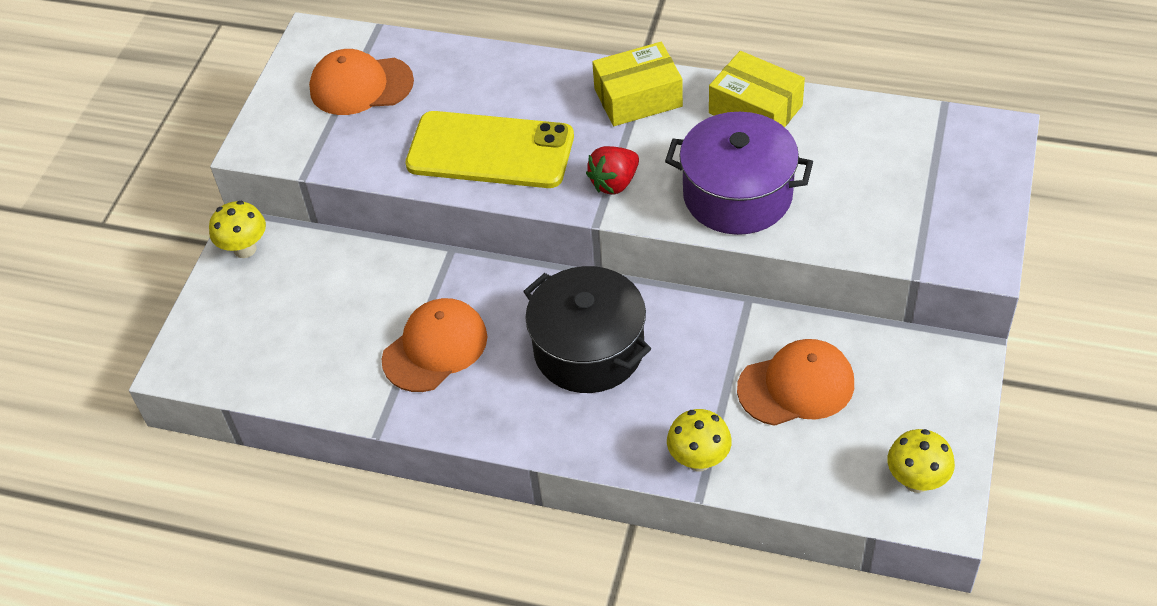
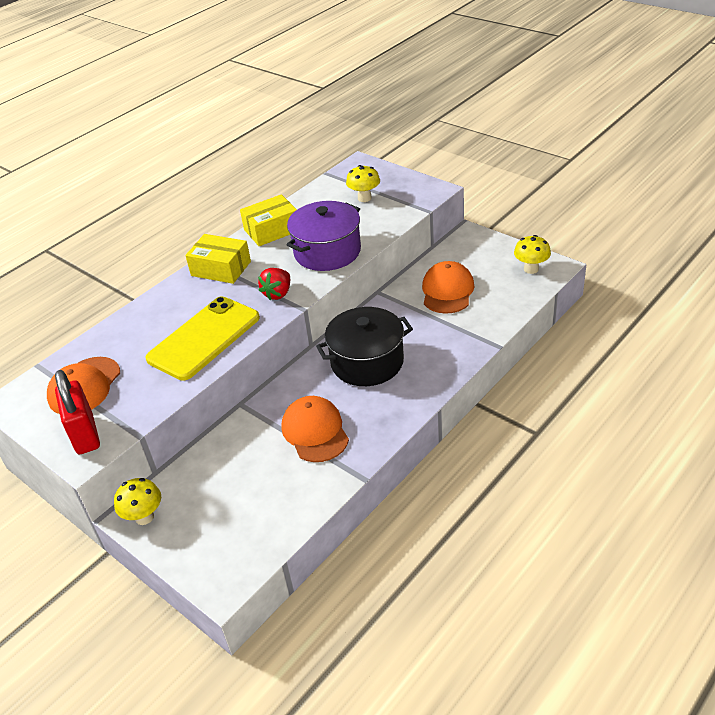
camera: 65 degrees left, 10 degrees down
red strawberry [586,146,639,194] -> red strawberry turned 45 degrees clockwise [258,268,290,300]
yellow box [592,42,683,126] -> yellow box turned 75 degrees counterclockwise [185,234,251,284]
yellow mushroom [667,409,732,471] -> yellow mushroom moved to [346,165,380,202]
none -> red padlock [55,370,100,454]

